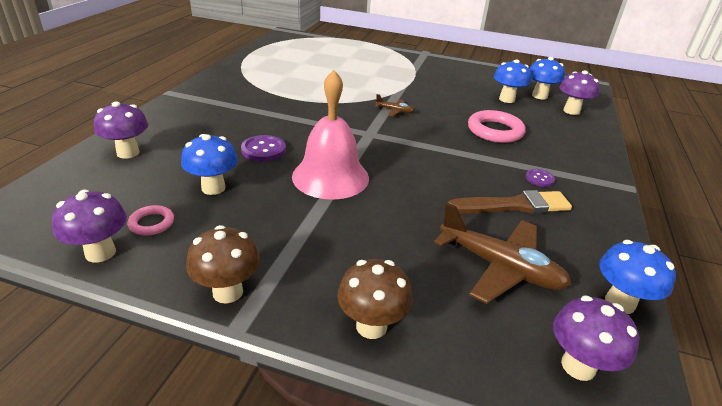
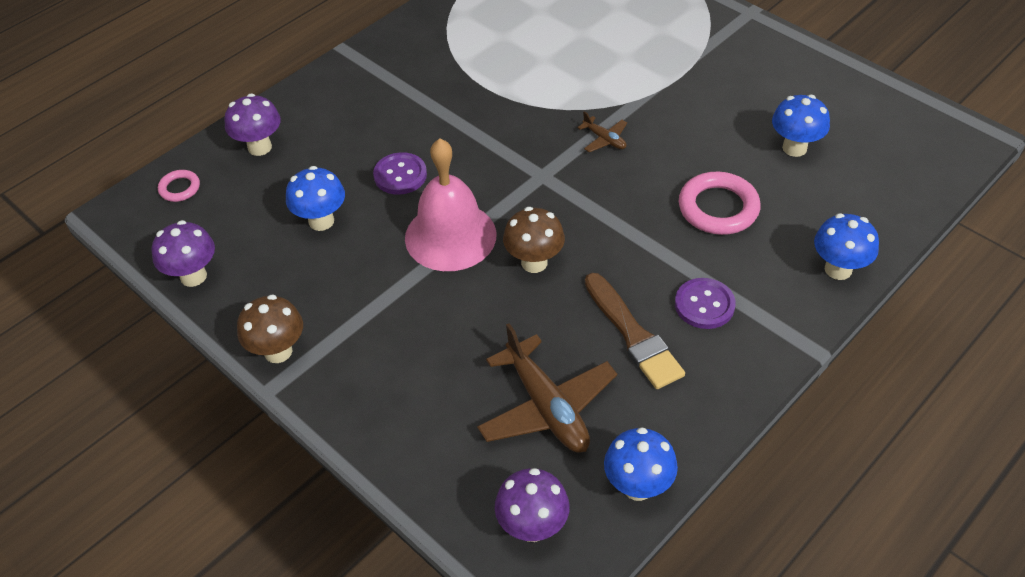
camera: 30 degrees right, 15 degrees up
pink ring [128,205,174,236] -> pink ring moved to [158,170,200,202]
brown mushroom [337,259,413,339] -> brown mushroom moved to [503,207,565,273]
brown brush [448,190,572,213] -> brown brush turned 45 degrees clockwise [585,273,685,389]
purple button [526,169,555,187] -> purple button [675,278,736,329], size x1.62
blue mushroom [530,57,565,99] -> blue mushroom moved to [814,213,879,280]
purple mushroom [559,70,600,115] -> none

